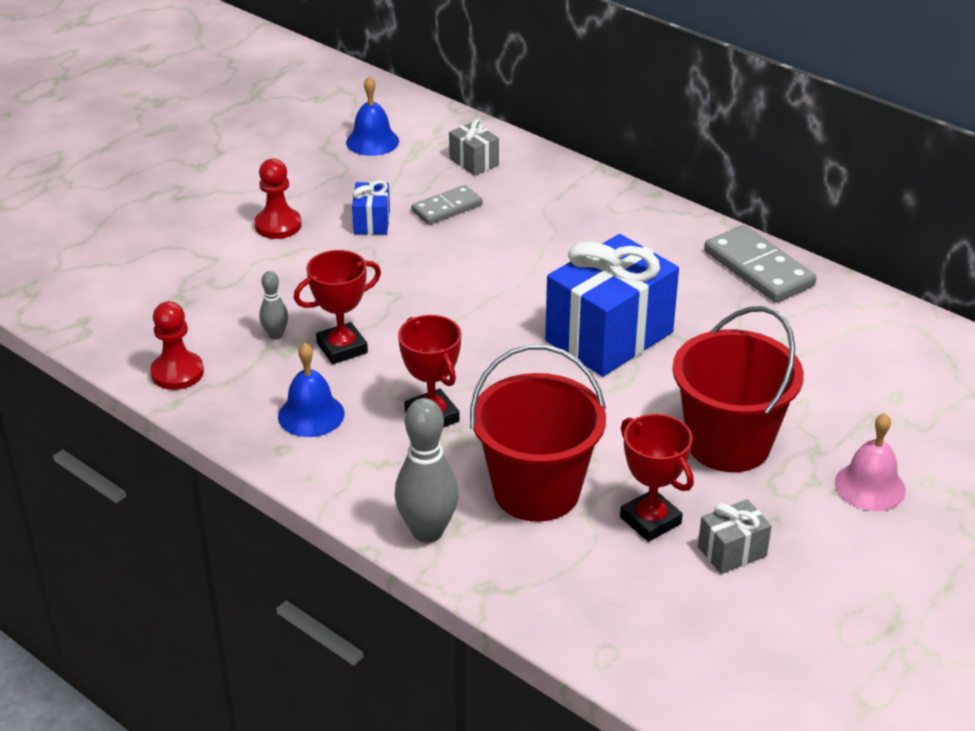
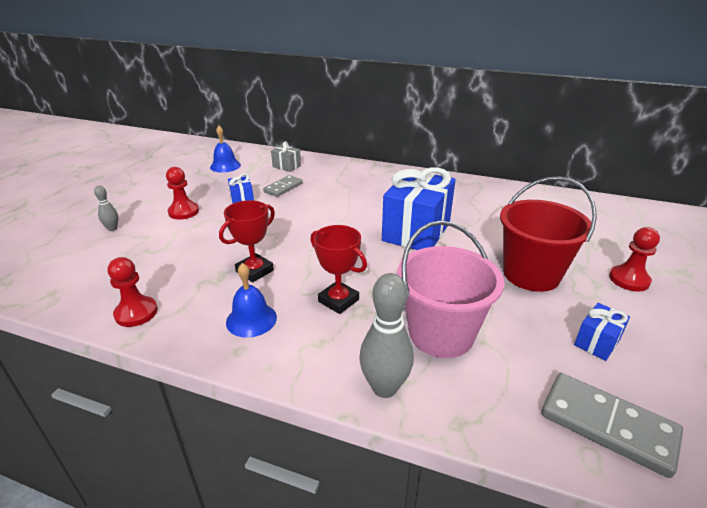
camera: 20 degrees left, 5 degrees down
grey bowling pin [259,271,288,340] -> grey bowling pin moved to [94,186,118,231]
red bucket [470,345,606,522] -> pink bucket [397,220,504,358]
red trophy [620,414,694,542] -> none
grey gift [698,499,772,574] -> blue gift [574,303,630,361]
grey domino [704,225,817,303] -> grey domino moved to [541,373,683,478]
pink bell [835,413,906,511] -> red pawn [609,227,660,291]

